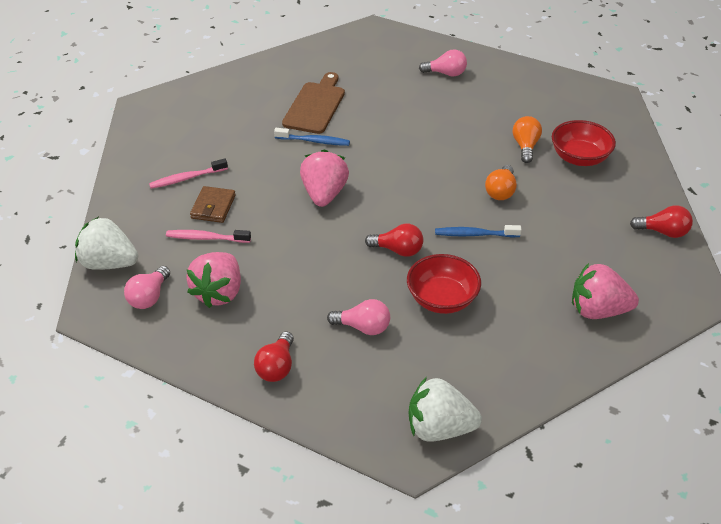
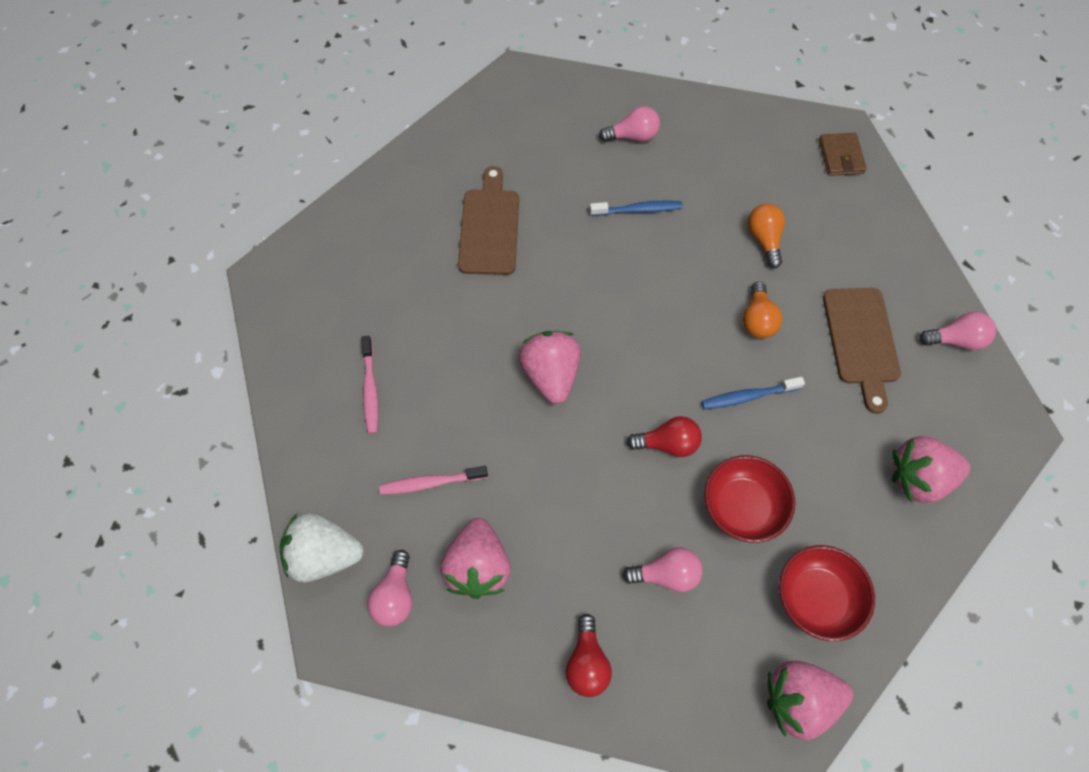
camera: 15 degrees left, 20 degrees up
pink toothbrush [149,158,228,189] -> pink toothbrush turned 60 degrees counterclockwise [361,336,378,434]
brown wallet [190,186,236,223] -> brown wallet moved to [819,133,867,176]
blue toothbrush [274,128,350,146] -> blue toothbrush moved to [590,201,683,216]
white strawberry [409,377,482,442] -> pink strawberry [767,661,853,740]
red bowl [552,120,616,166] -> red bowl moved to [779,545,875,641]
red light bulb [630,205,693,238] -> pink light bulb [919,312,996,350]
none -> brown cutting board [823,288,901,414]

